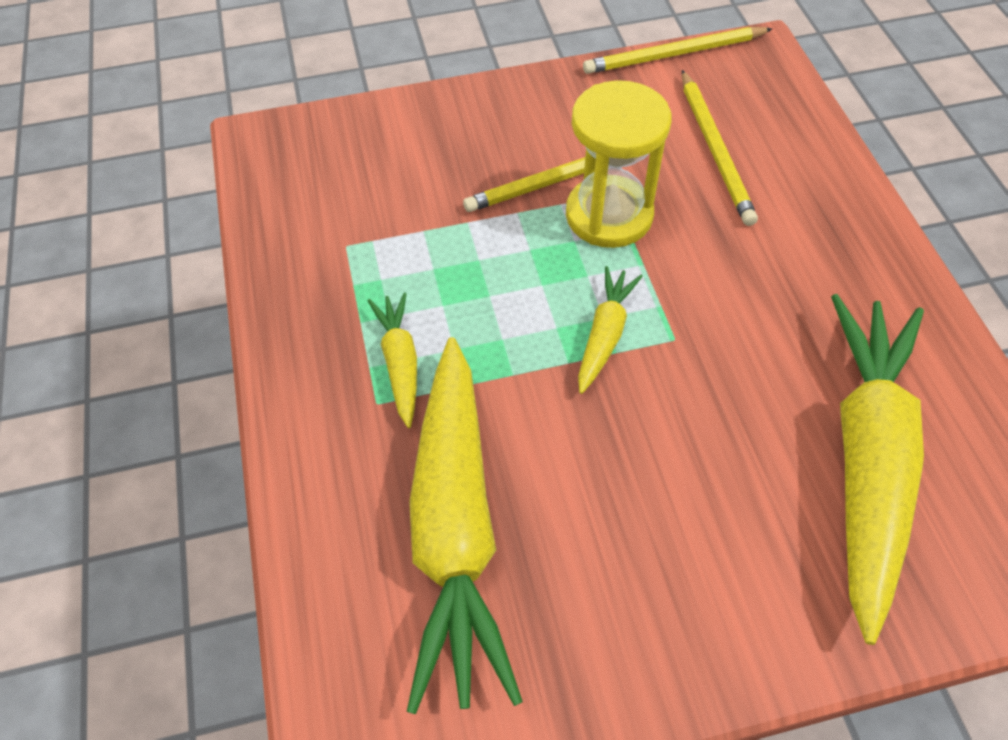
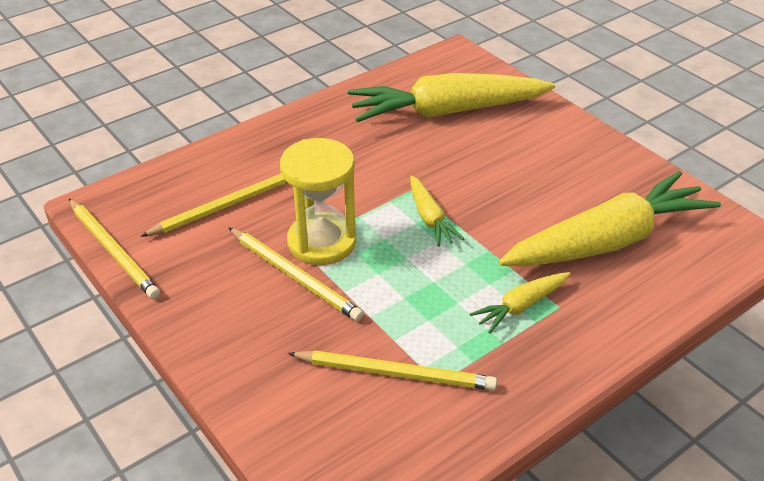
camera: 115 degrees left, 15 degrees down
yellow carrot [578,266,643,394] -> yellow carrot turned 105 degrees counterclockwise [410,175,464,247]
none -> yellow pencil [288,350,497,390]

